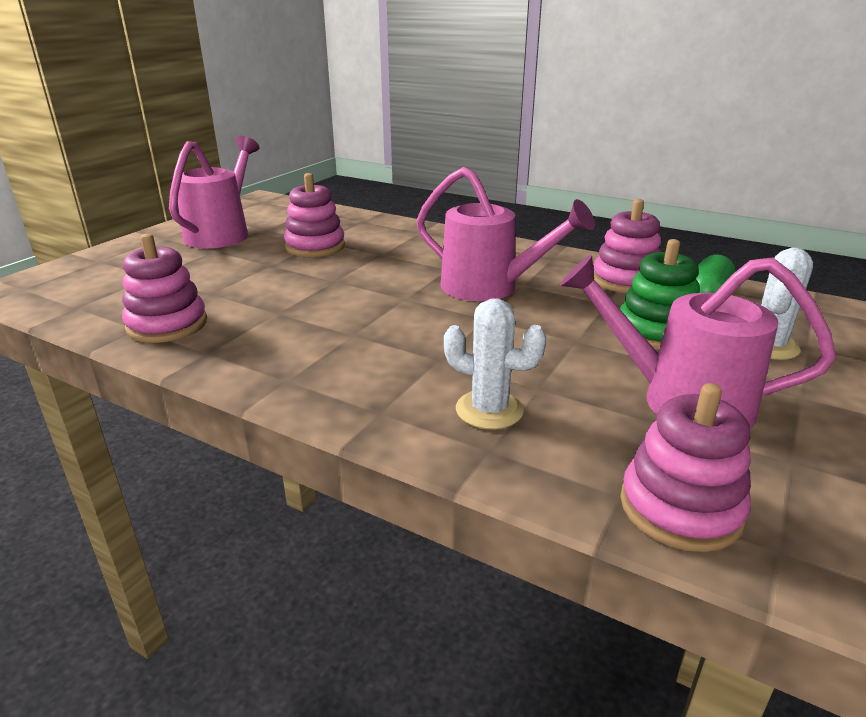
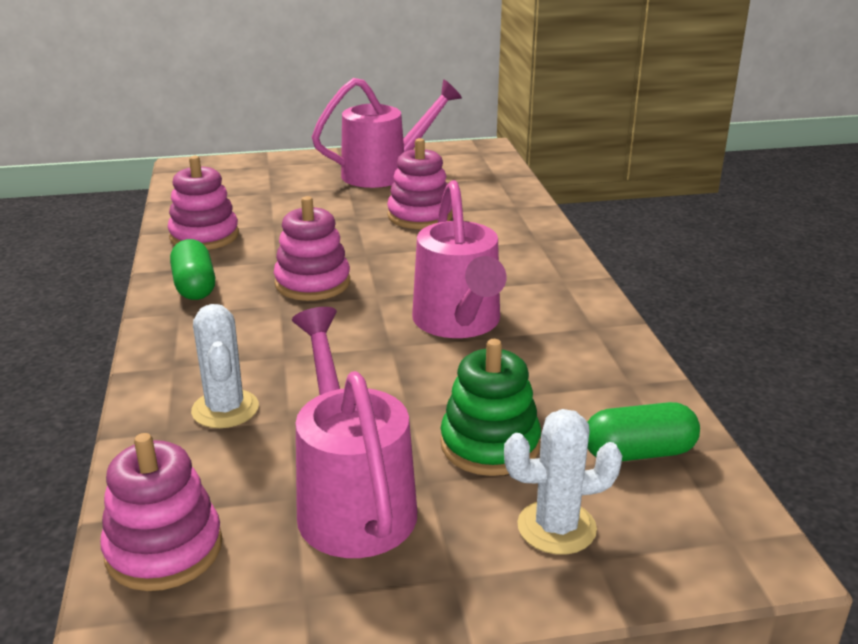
camera: 50 degrees right, 0 degrees up
pink stacking toy [594,199,662,293] -> pink stacking toy moved to [274,196,350,301]
none -> green capsule [170,239,215,300]

